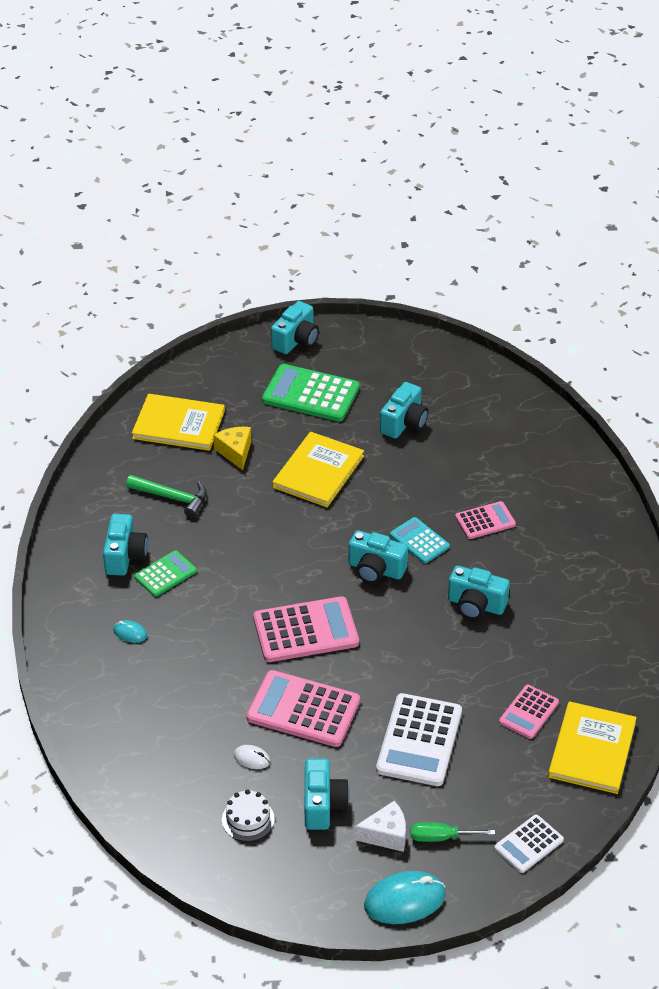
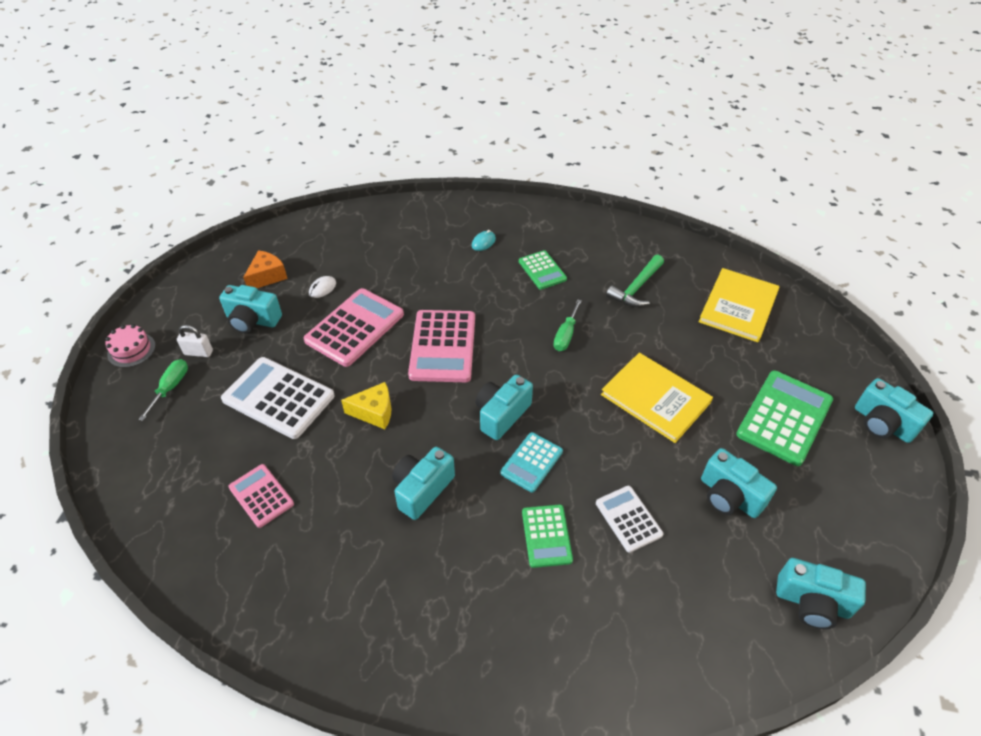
camera: 105 degrees right, 5 degrees up
turquoise camera [103,514,148,576] -> turquoise camera moved to [776,558,866,629]
yellow cheese [213,427,251,470] -> yellow cheese moved to [341,382,391,429]
white cake [222,790,275,841] -> orange cheese [243,250,288,288]
white cheese [355,801,406,852] -> white padlock [177,325,213,357]
turquoise mouse [364,871,446,924] -> pink cake [105,324,156,368]
turquoise calculator [390,517,450,563] -> turquoise calculator turned 150 degrees clockwise [500,432,563,493]
pink calculator [455,501,516,539] -> green calculator [522,504,573,568]
white calculator [494,815,564,873] -> white calculator moved to [596,486,663,553]
yellow book [548,701,637,794] -> none
none -> green screwdriver [553,299,582,351]

